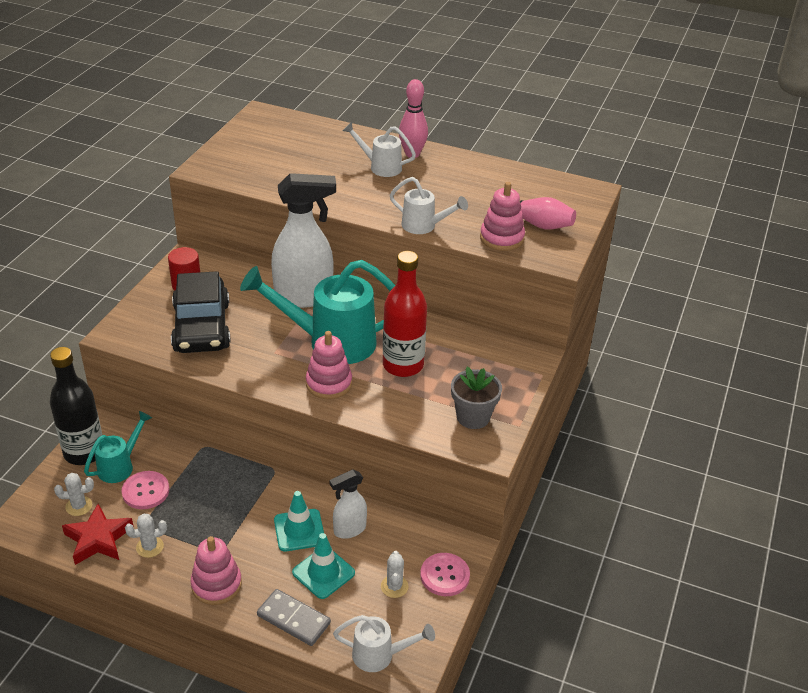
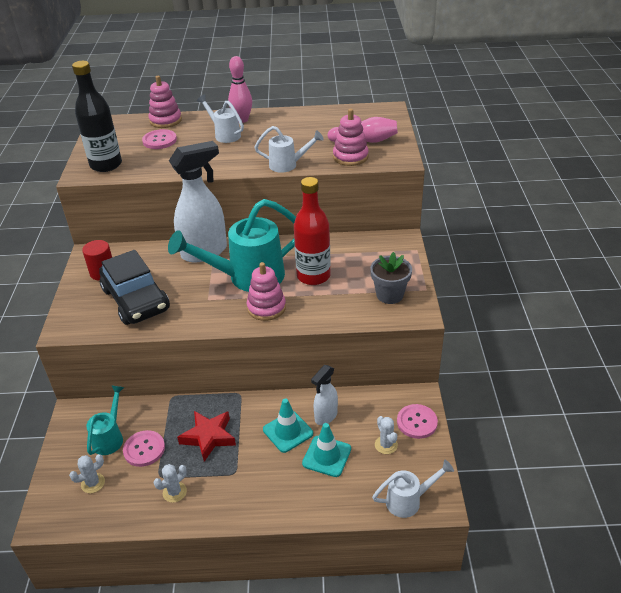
camera: 20 degrees left, 0 degrees up
black bottle [50,347,102,465] -> black bottle moved to [72,61,122,172]
red star [62,504,134,565] -> red star moved to [177,411,236,462]
pink stacking toy [190,536,242,605] -> pink stacking toy moved to [148,76,182,128]
grey domino [257,589,331,646] -> none
white watering can [343,122,416,177] -> white watering can turned 45 degrees clockwise [197,94,244,143]
none -> pink button [142,129,177,149]

